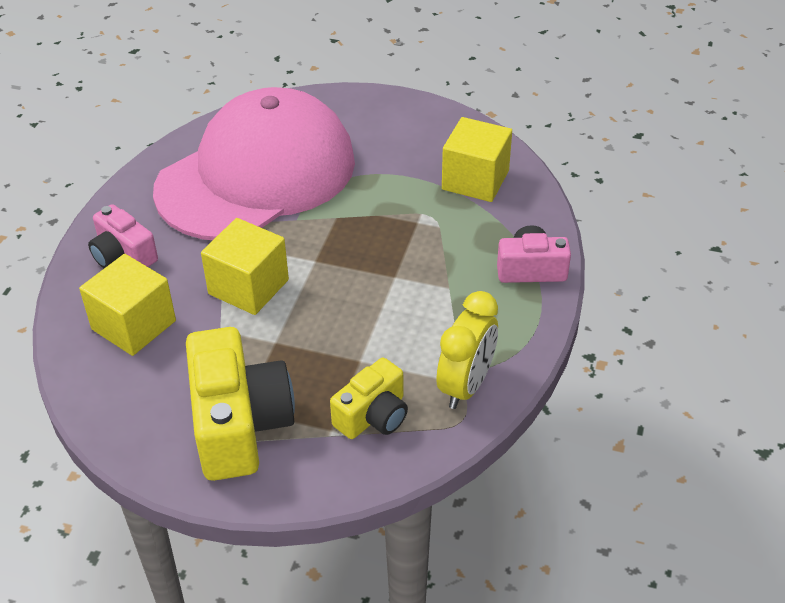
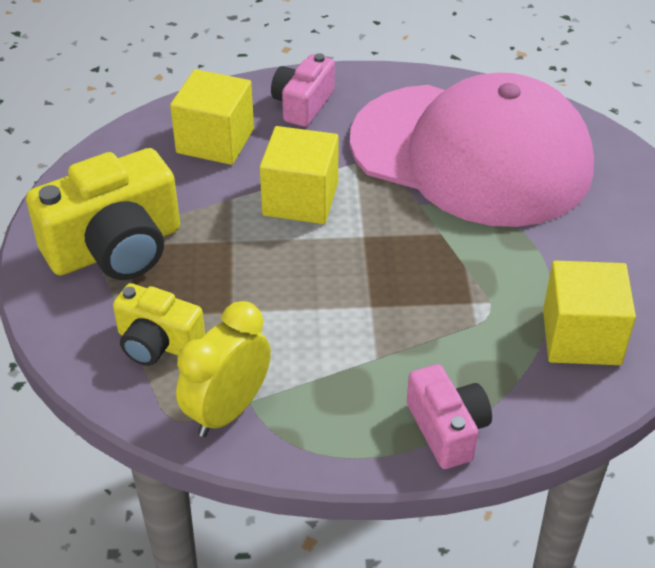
camera: 70 degrees right, 0 degrees up
yellow clock [437,291,498,409] -> yellow clock turned 120 degrees clockwise [176,301,271,437]

